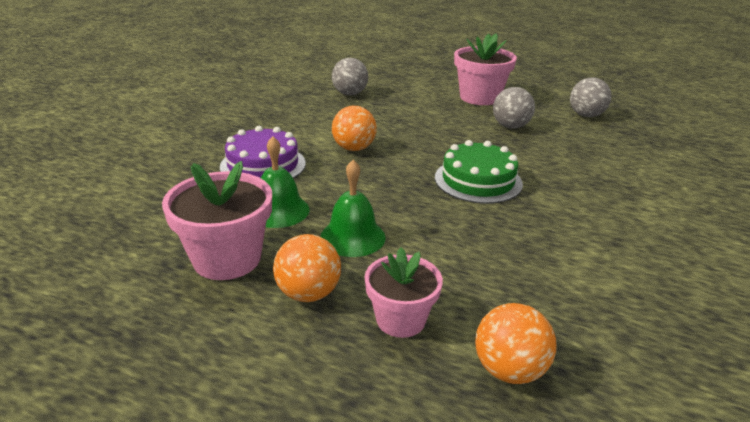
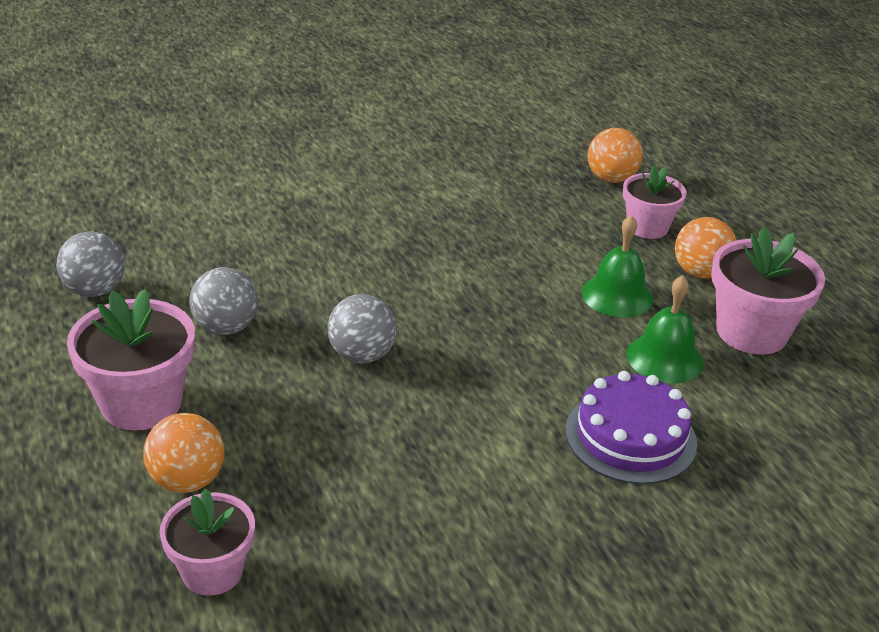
camera: 140 degrees left, 5 degrees up
grey ball [332,58,368,96] -> grey ball moved to [327,294,397,363]
orange ball [332,106,377,151] -> orange ball moved to [143,413,224,493]
green cake [435,140,523,204] -> none
none -> pink flower pot [160,489,255,596]

